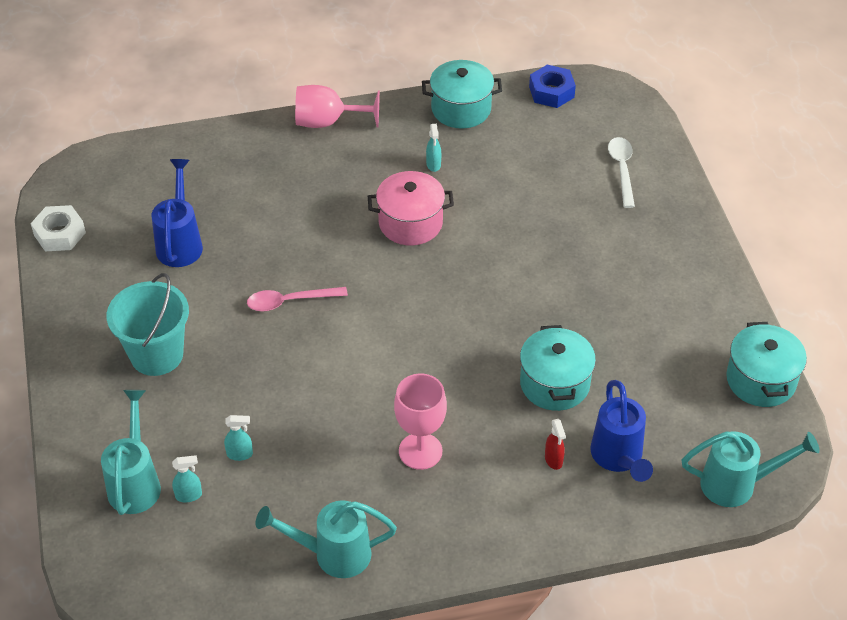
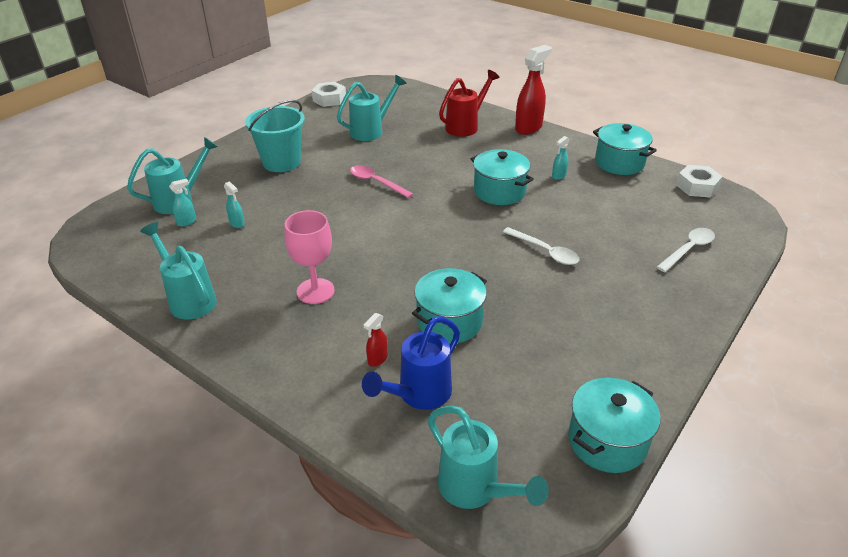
camera: 50 degrees right, 10 degrees down
blue watering can [152,159,203,267] -> turquoise watering can [337,75,407,141]
turquoise spray bottle [172,455,202,502] -> turquoise spray bottle turned 75 degrees counterclockwise [169,179,196,227]
pink goblet [295,85,380,128] -> red spray bottle [515,45,552,135]
pink pot [368,171,454,246] -> turquoise pot [471,149,534,205]
blue nut [529,64,576,108] -> white nut [676,165,723,198]
none -> red watering can [439,70,499,137]
none -> white spoon [503,227,579,265]

